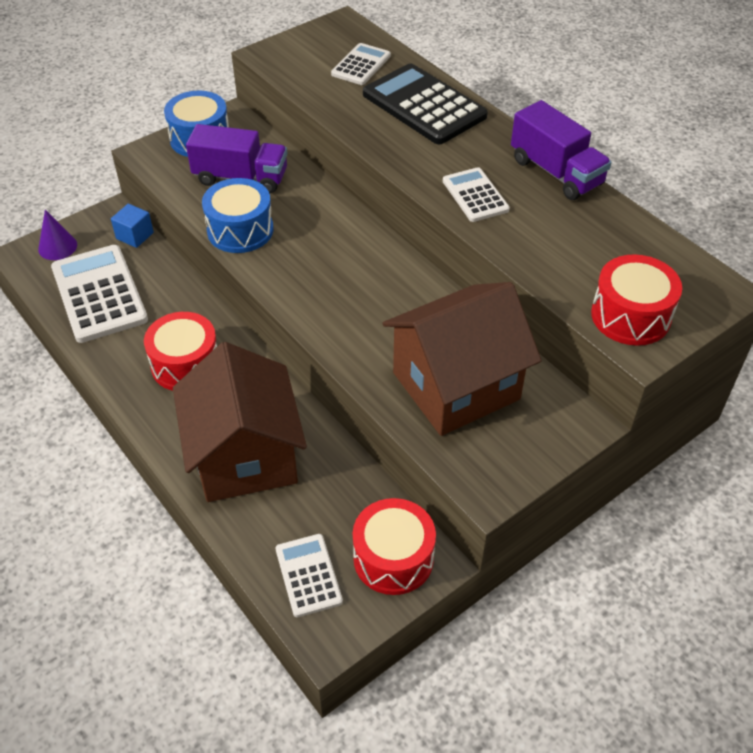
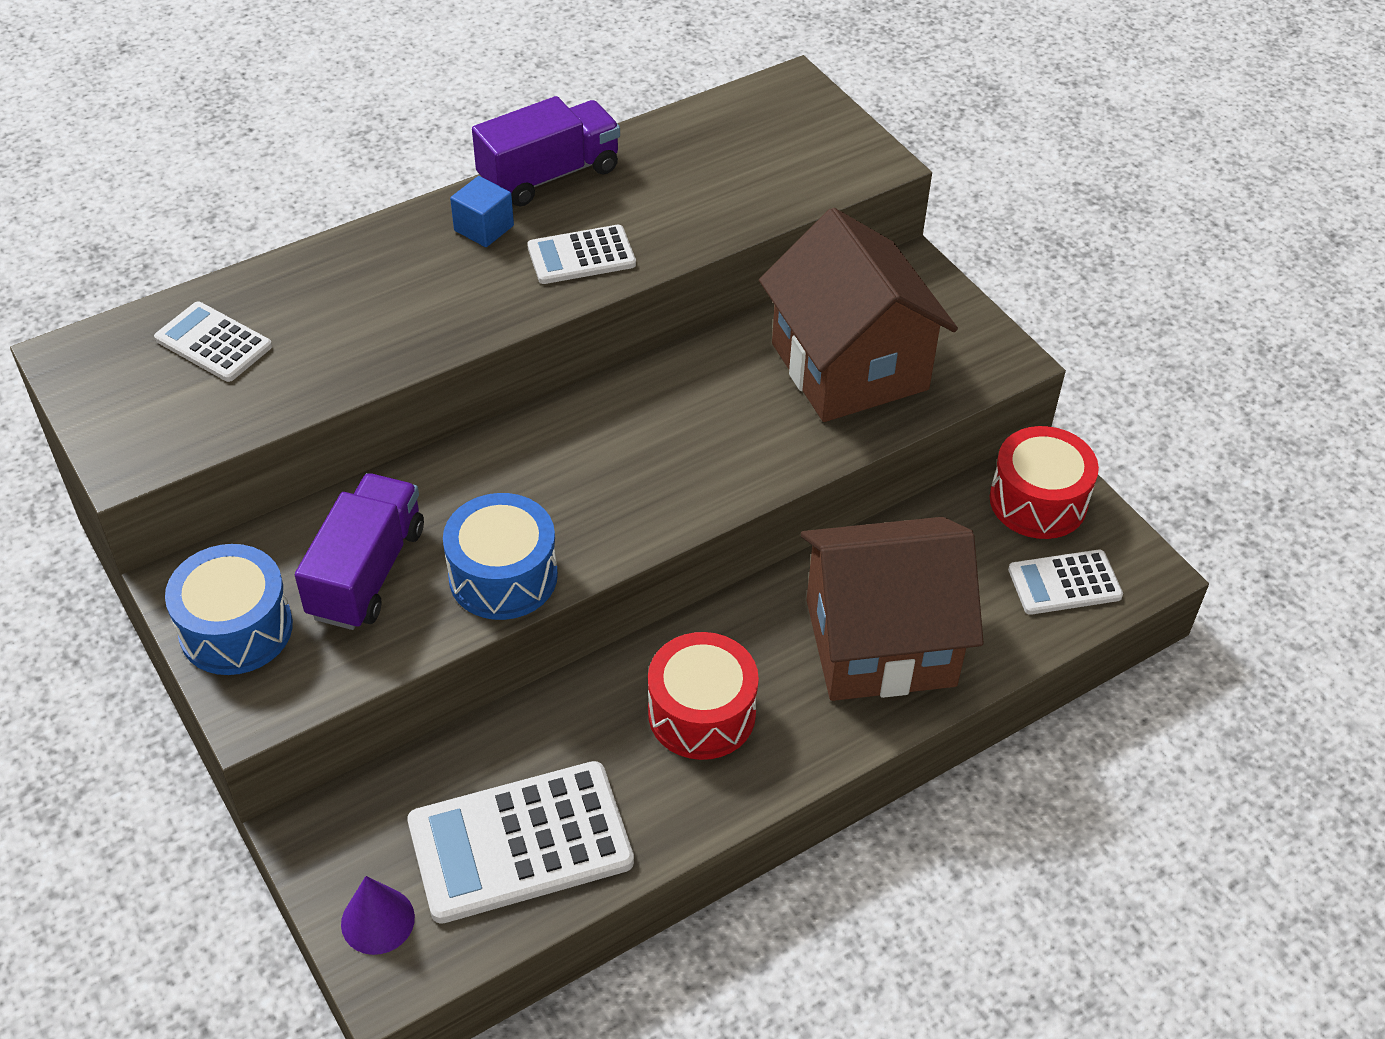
camera: 85 degrees left, 0 degrees up
blue cube [111,204,154,248] -> blue cube moved to [450,176,514,247]
black calculator [363,63,488,144] -> none
red drum [591,255,682,346] -> none

